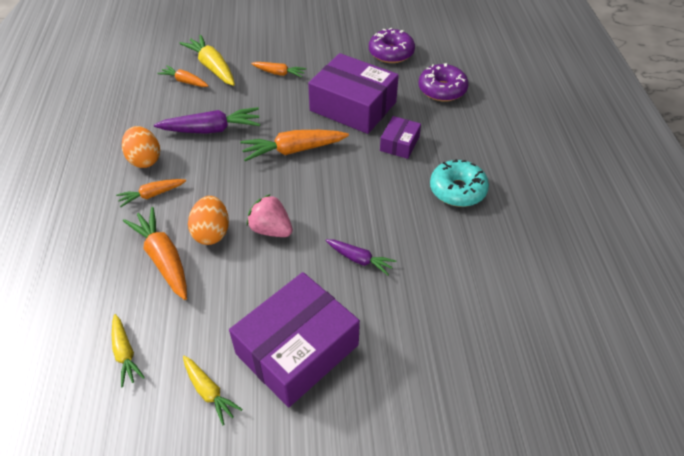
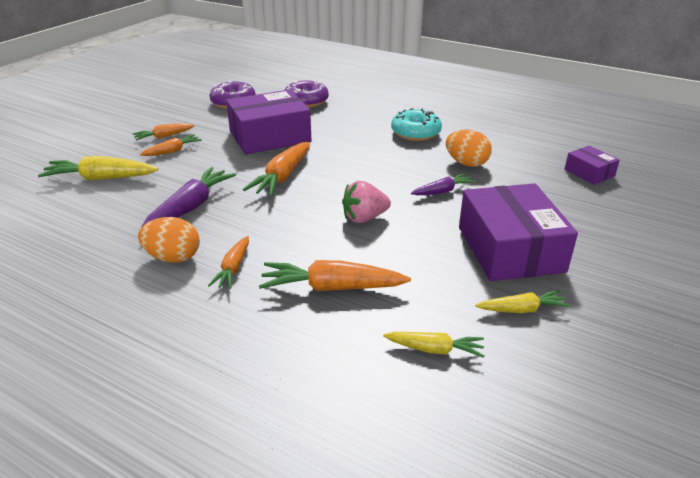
camera: 55 degrees left, 15 degrees down
orange carrot [157,65,208,87] -> orange carrot moved to [133,124,194,141]
orange egg [188,196,229,245] -> orange egg moved to [446,130,492,167]
purple box [380,116,421,159] -> purple box moved to [565,146,620,185]

